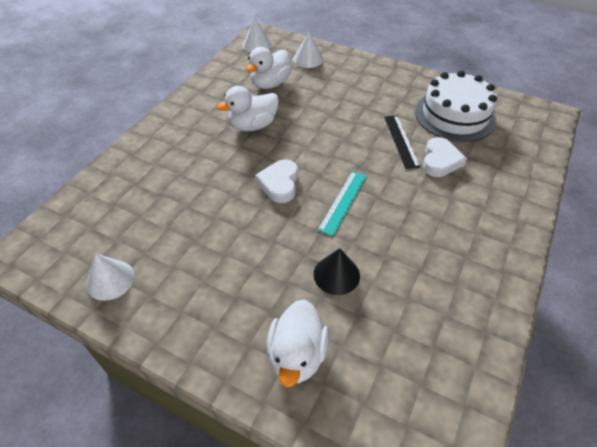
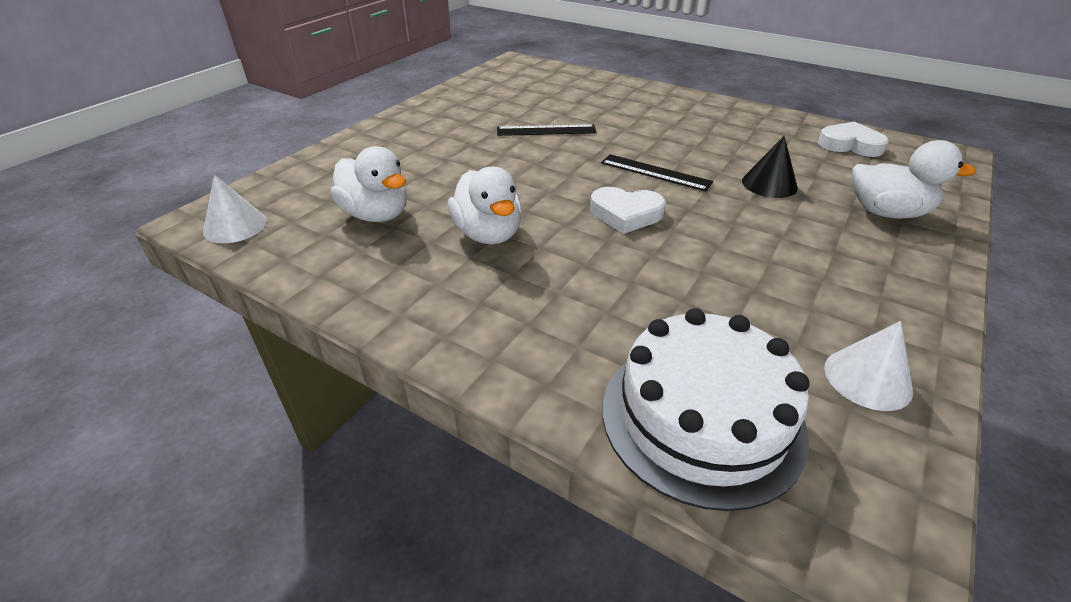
camera: 85 degrees left, 10 degrees down
white cone [293,32,323,68] -> none
turquoise ruler [318,171,367,236] -> black ruler [601,154,713,191]
white cake [415,70,497,142] -> white cake moved to [602,308,809,511]
white heart [423,137,467,177] -> white heart moved to [818,122,889,157]

